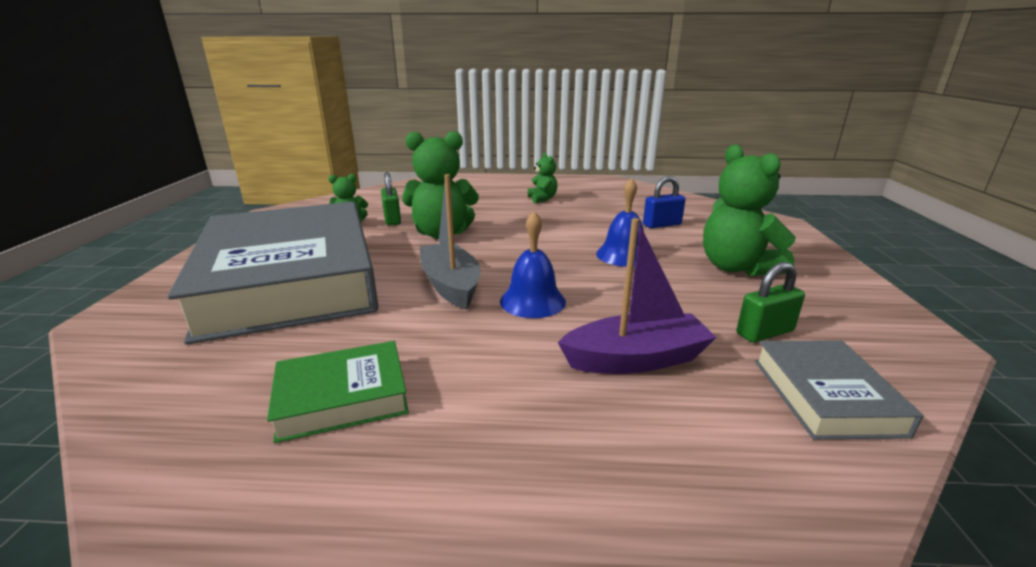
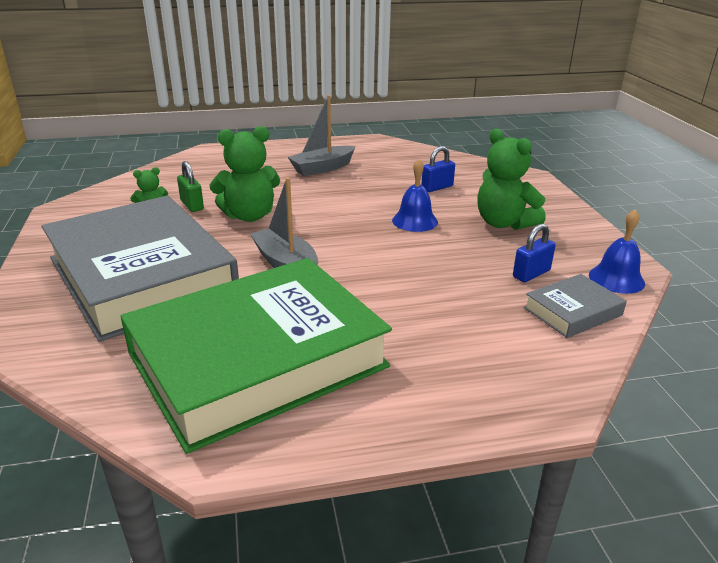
camera: 15 degrees left, 5 degrees up
green book [267,341,409,443] -> green book [120,258,392,454], size x2.42
blue bell [500,211,566,318] -> blue bell moved to [589,210,645,294]
green teddy bear [528,153,557,203] -> grey boat [288,95,356,176]
purple boat [558,218,717,374] -> none
green padlock [737,262,805,343] -> blue padlock [513,224,556,282]
grey book [755,340,923,439] -> grey book turned 75 degrees clockwise [524,274,627,338]

